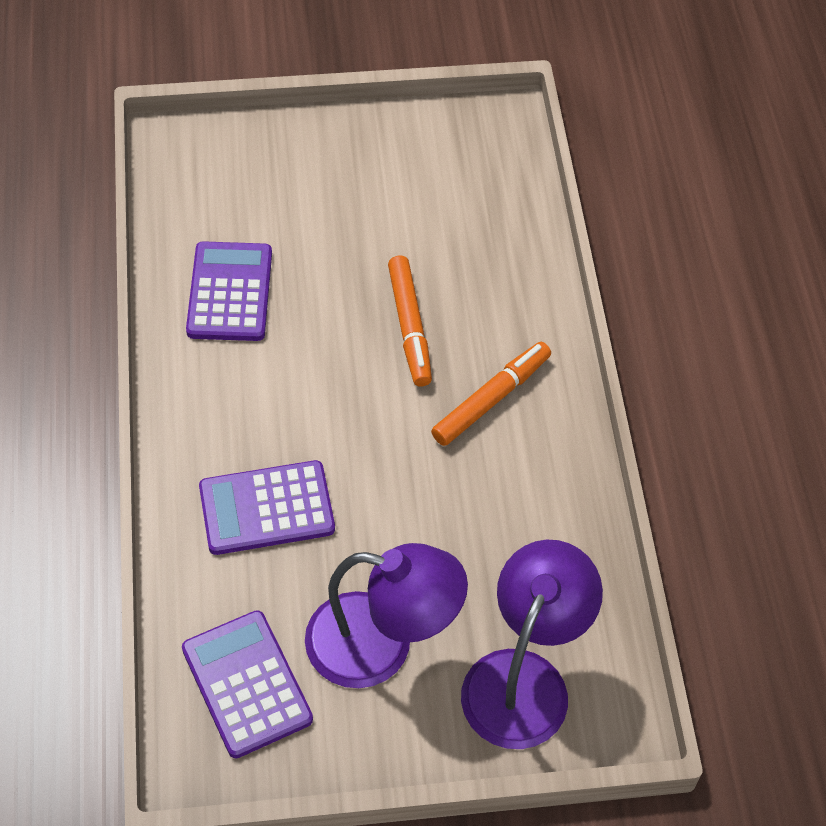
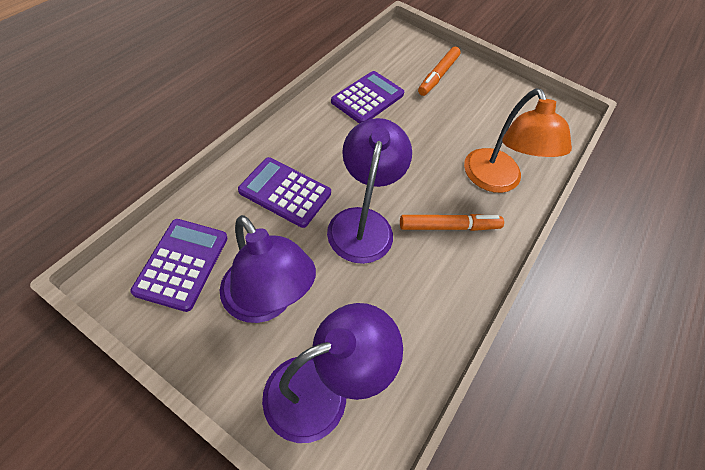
camera: 35 degrees right, 0 degrees up
orange marker [388,256,432,387] -> orange marker moved to [418,47,461,96]
none -> purple lamp [327,118,412,264]
none -> orange lamp [464,88,572,193]

